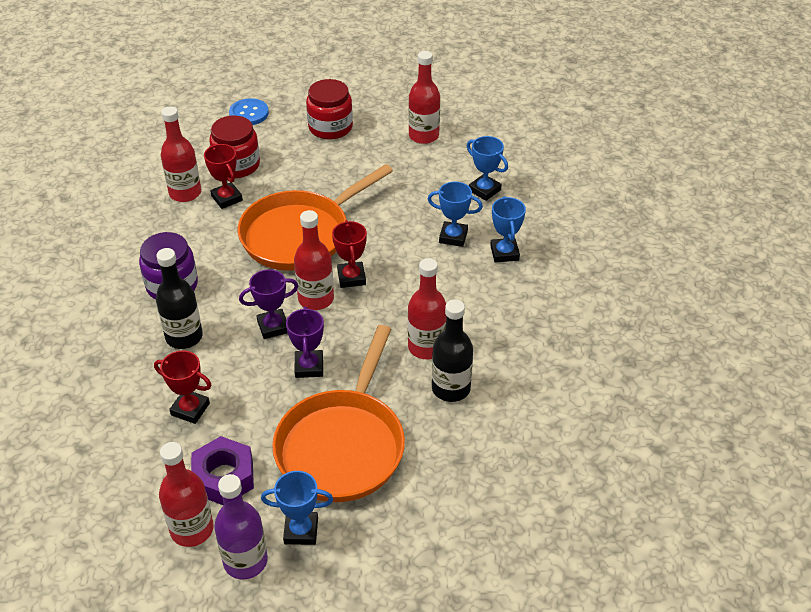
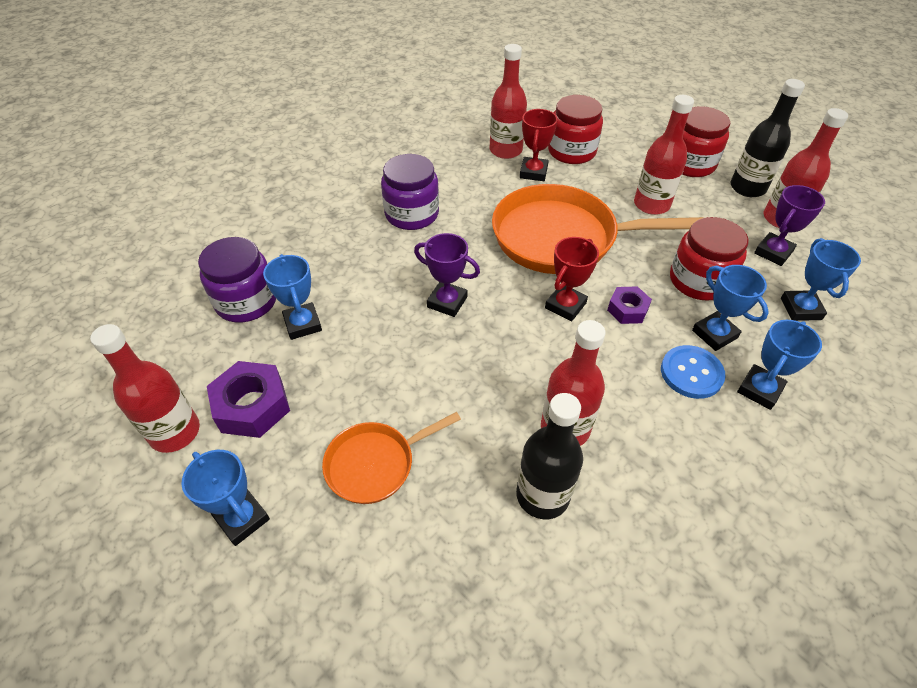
camera: 45 degrees right, 5 degrees up
red trophy [154,350,212,424] -> blue trophy [263,254,322,340]
black bottle [156,248,203,349] -> black bottle moved to [730,79,805,197]
purple bottle [214,474,268,579] -> none
blue button [229,98,269,125] -> blue button moved to [661,345,725,399]
orange pan [272,325,405,502] -> orange pan [322,412,461,504], size x0.53
purple trophy [286,307,324,378] -> purple trophy moved to [754,185,825,266]
red bottle [294,210,334,310] -> red bottle moved to [634,95,694,215]
none -> purple jar [198,237,276,323]
none -> purple nut [607,286,652,324]
none -> red jar [670,217,749,301]

